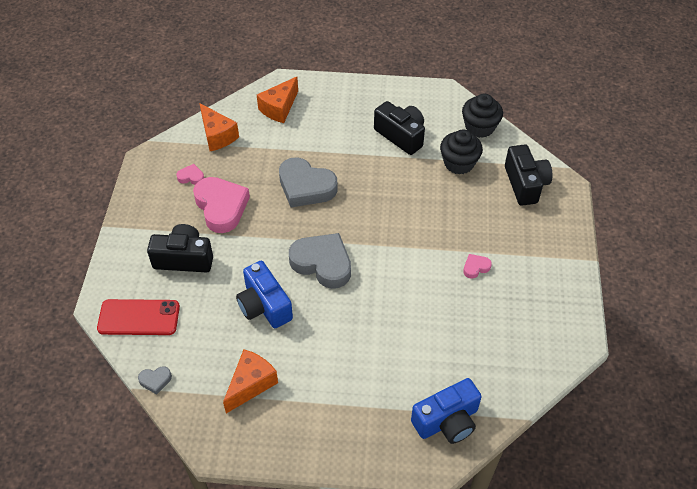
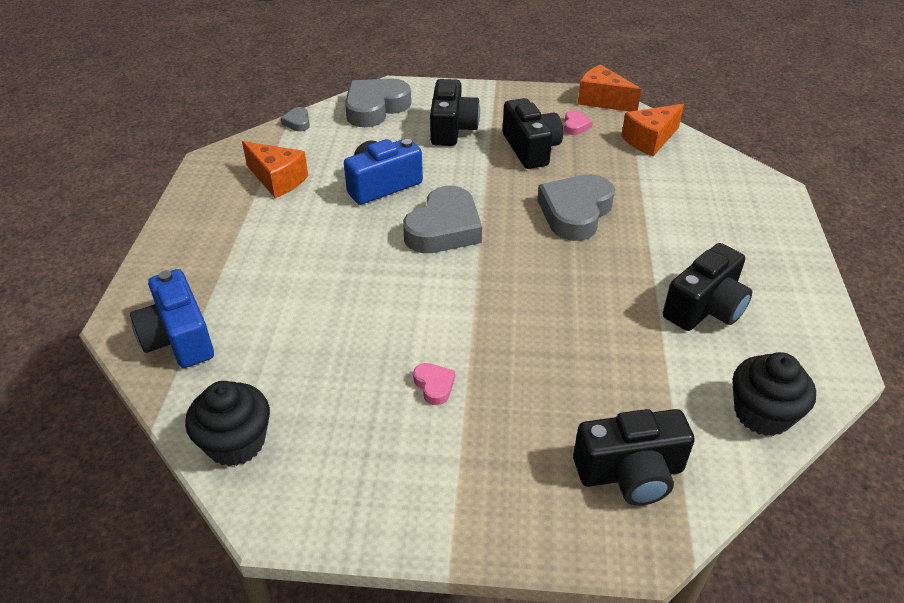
camera: 90 degrees right, 10 degrees down
red phone [97,299,180,335] -> grey heart [345,78,411,127]
pink heart [193,177,250,233] -> black camera [503,98,563,169]
orange cheese [257,77,298,123] -> orange cheese moved to [578,65,641,112]
black cupcake [440,129,483,174] -> black cupcake moved to [185,381,270,466]

